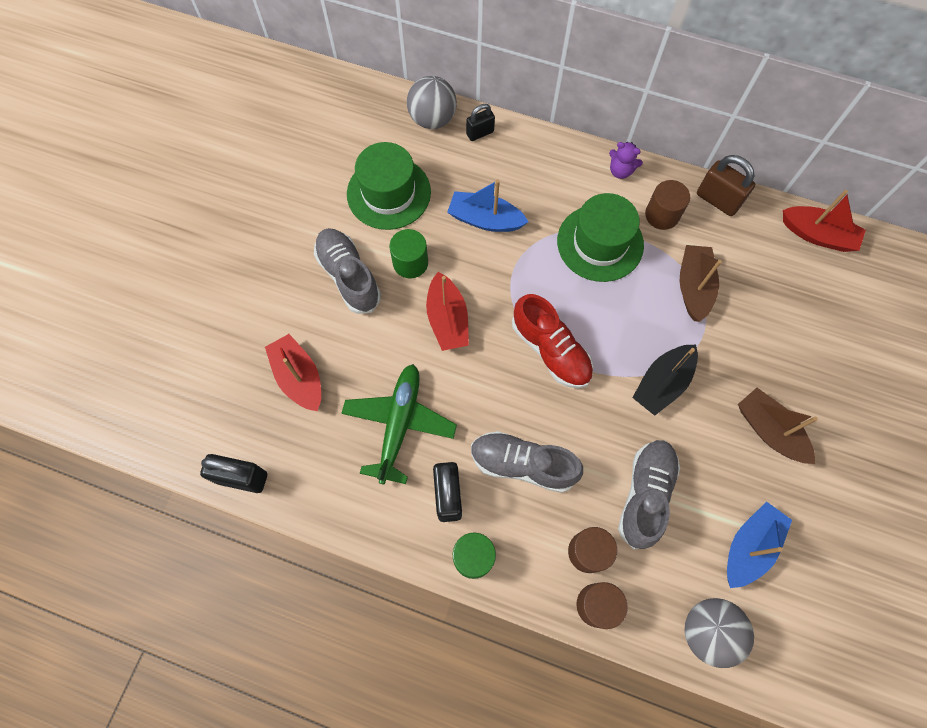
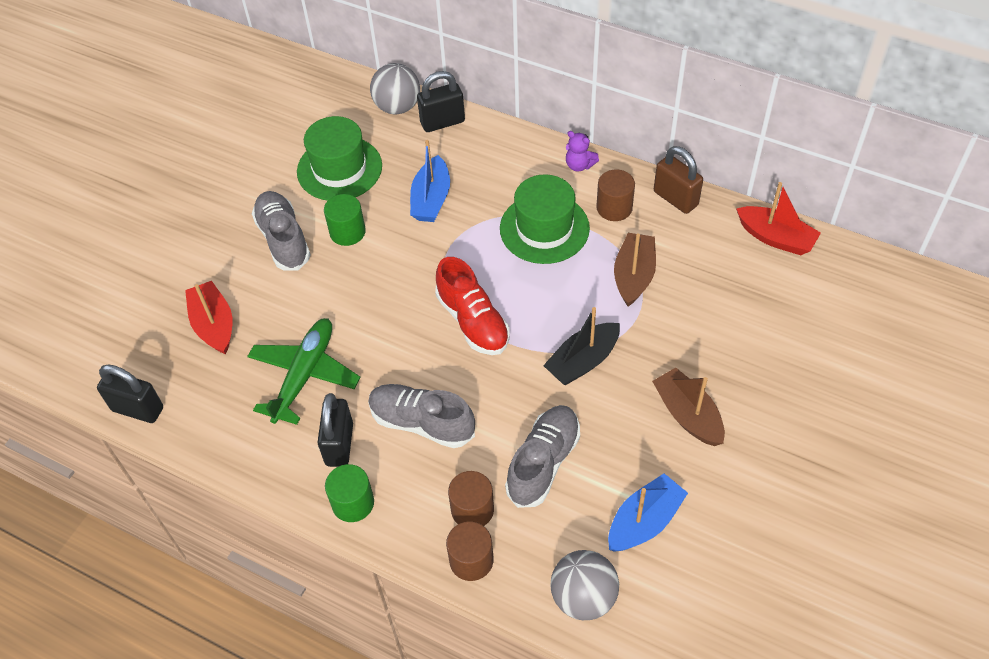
camera: 10 degrees right, 15 degrees down
red boat [426,272,469,351] -> none
blue boat [447,180,528,232] -> blue boat turned 105 degrees counterclockwise [410,140,450,222]
black padlock [466,104,495,141] -> black padlock [417,71,465,132], size x1.58

